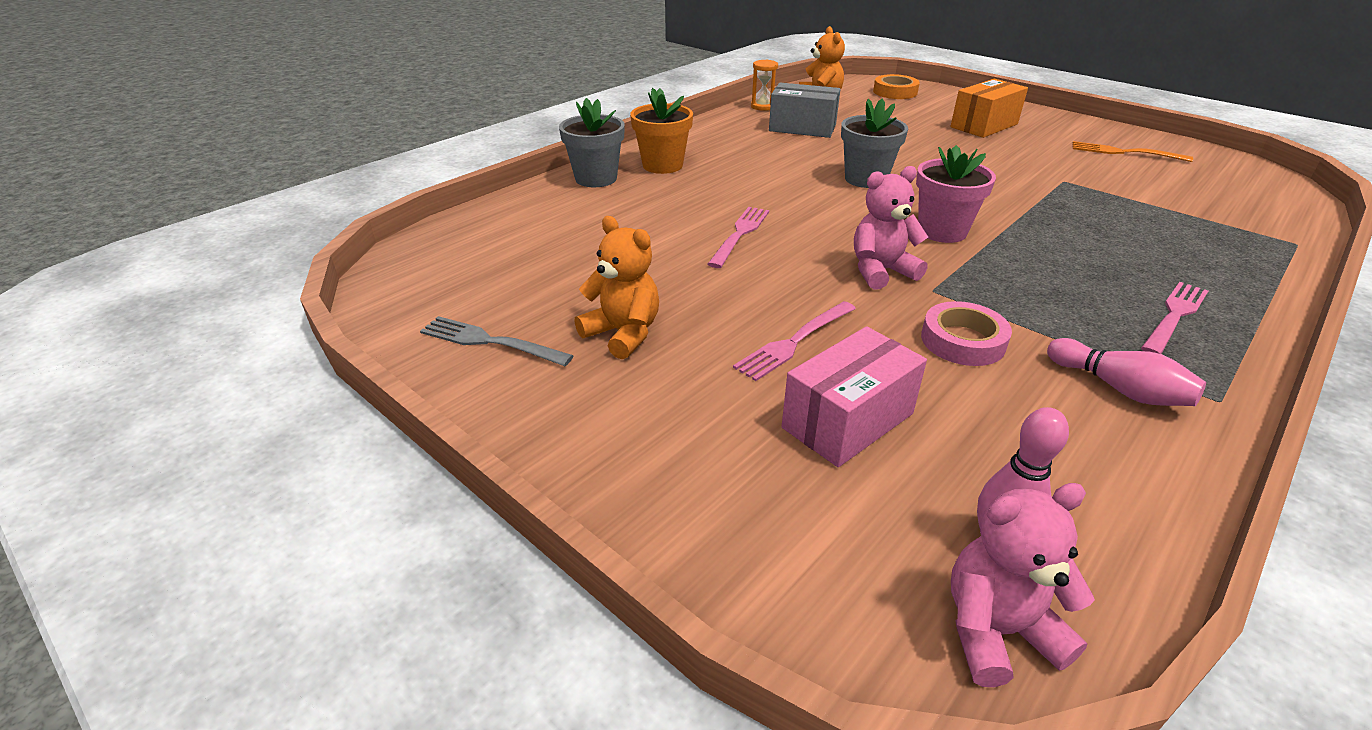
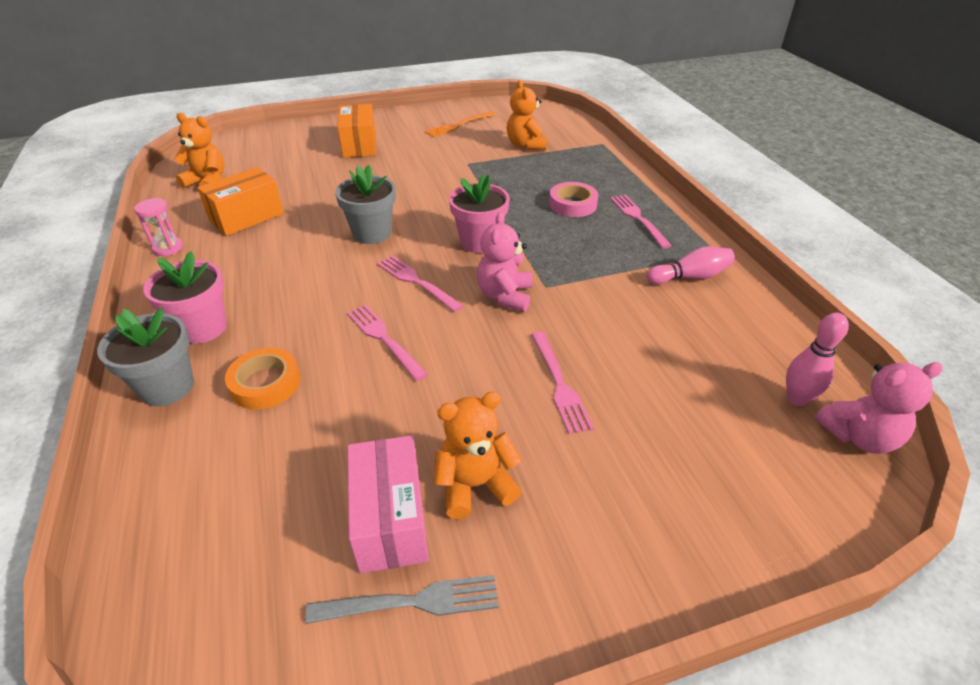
camera: 60 degrees left, 5 degrees up
grey fork [420,316,574,366] -> grey fork turned 150 degrees counterclockwise [305,575,499,624]
orange flower pot [630,88,693,174] -> pink flower pot [143,251,227,344]
orange hourglass [751,60,778,111] -> none
grey box [769,83,841,138] -> orange box [197,167,284,236]
pink box [782,326,927,467] -> pink box moved to [347,435,429,574]
orange tape [873,74,920,99] -> orange tape moved to [225,348,300,409]
pink tape [921,301,1012,366] -> pink tape moved to [549,182,598,217]
pink teddy bear [951,483,1095,687] -> pink teddy bear turned 120 degrees counterclockwise [815,362,943,454]
none -> pink hourglass [134,198,183,256]
none -> pink fork [377,255,463,312]
none -> orange teddy bear [507,80,547,150]

